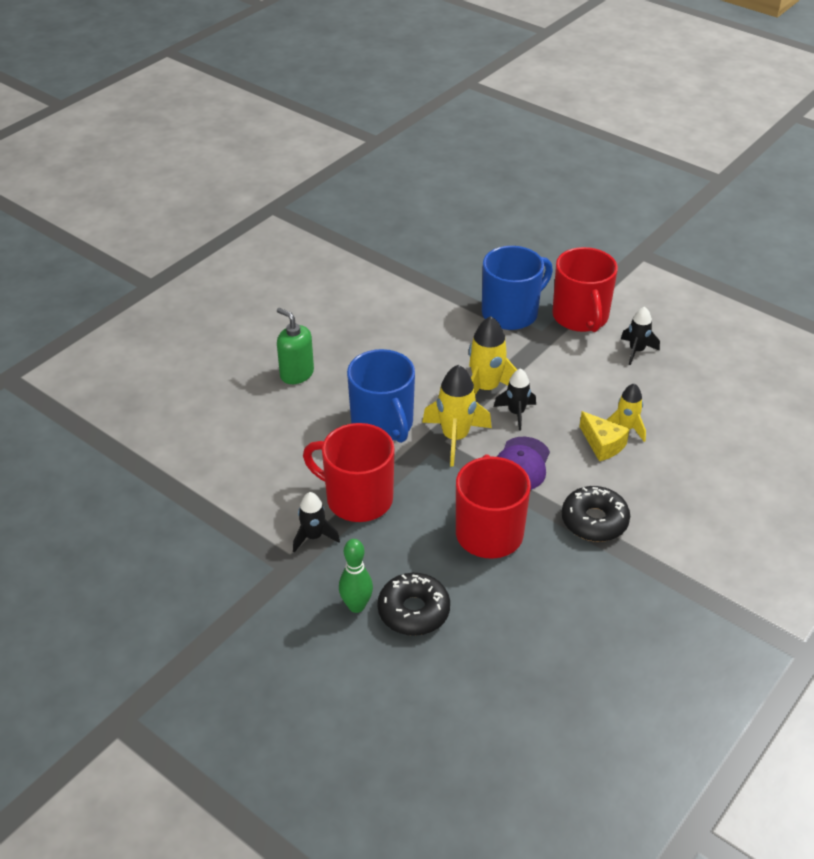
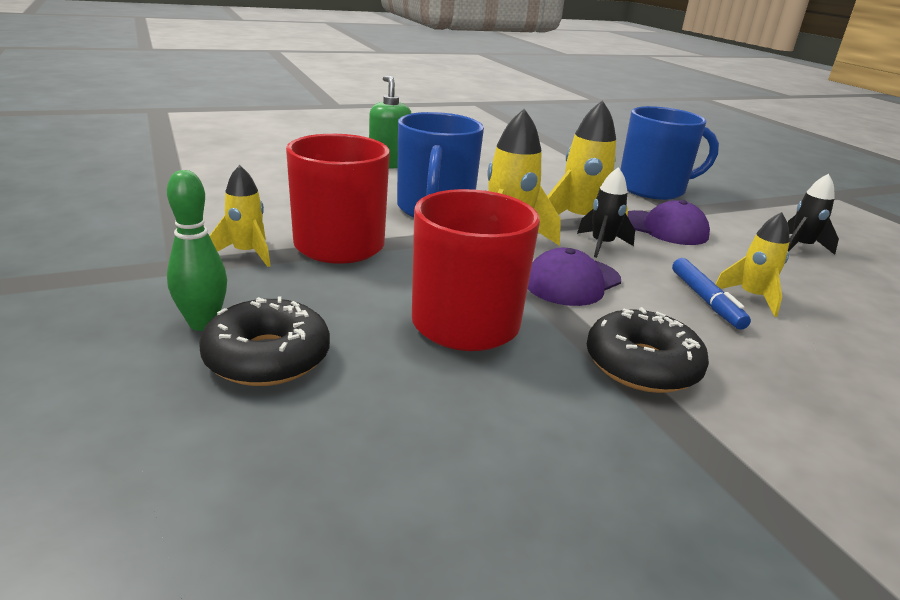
camera: 25 degrees right, 15 degrees down
black rocket [293,492,340,553] -> yellow rocket [209,165,271,267]
red mug [552,247,618,332] -> none
yellow cheese [579,411,630,461] -> blue marker [672,258,751,330]
none -> purple cap [628,200,710,245]

